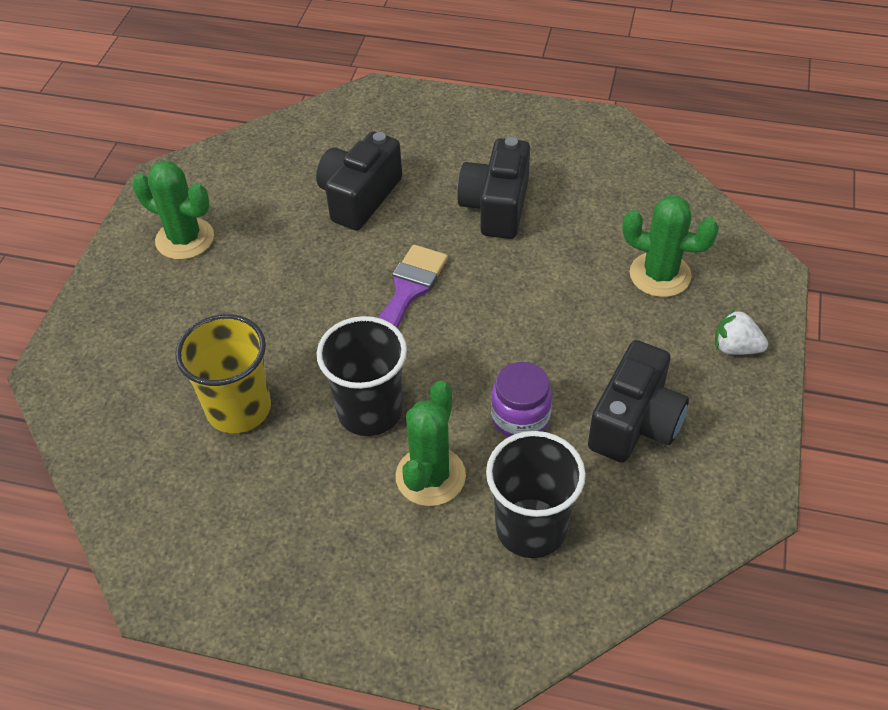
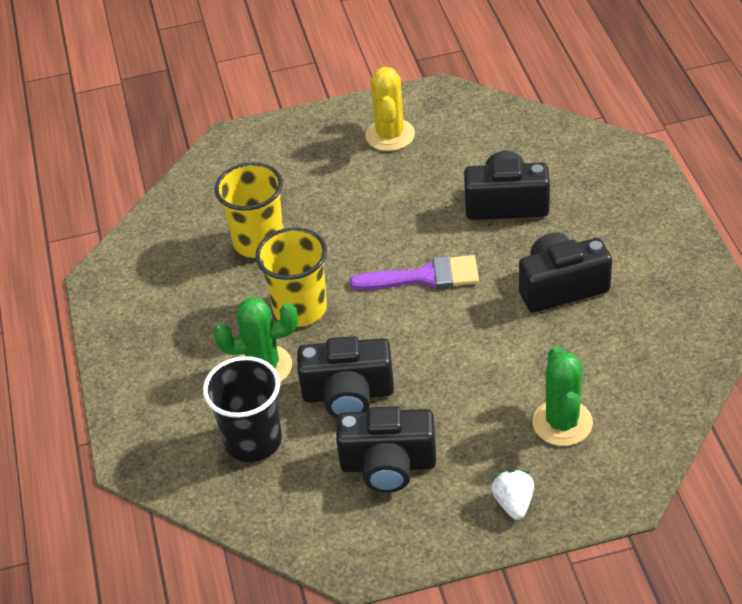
camera: 65 degrees right, 5 degrees down
green cactus [133,161,214,260] -> yellow cactus [365,67,415,151]
black cup [317,316,407,436] -> yellow cup [255,227,327,327]
purple jar [491,362,552,437] -> black camera [297,336,394,418]

